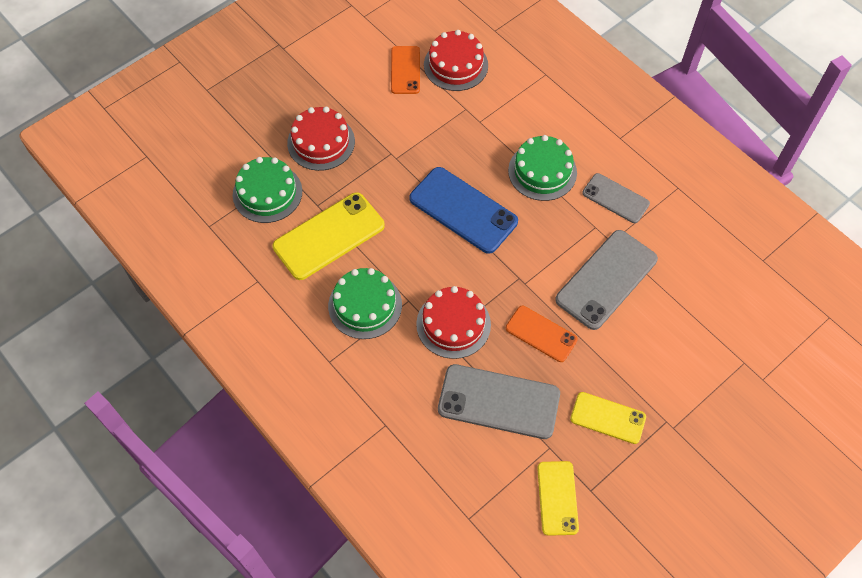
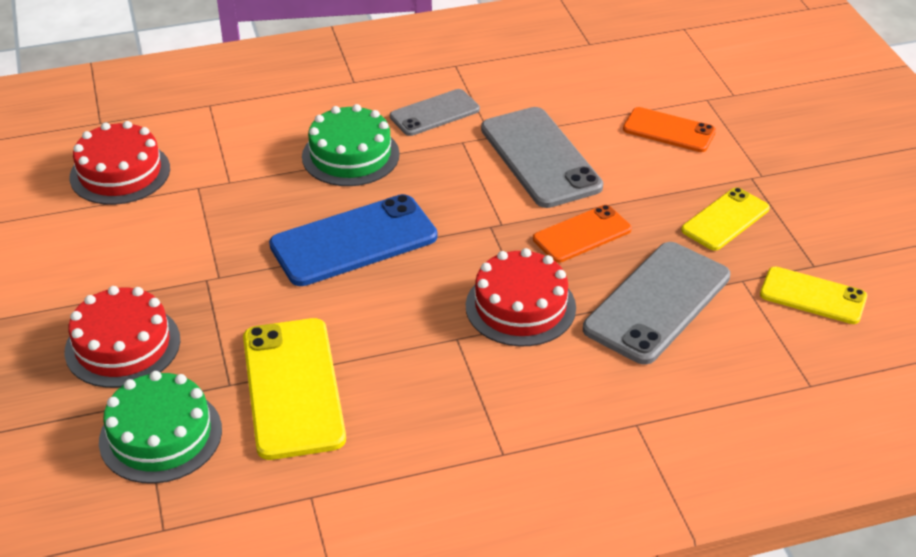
camera: 65 degrees left, 20 degrees down
green cake [328,268,402,339] -> none
orange phone [391,46,420,94] -> orange phone moved to [623,107,716,152]

